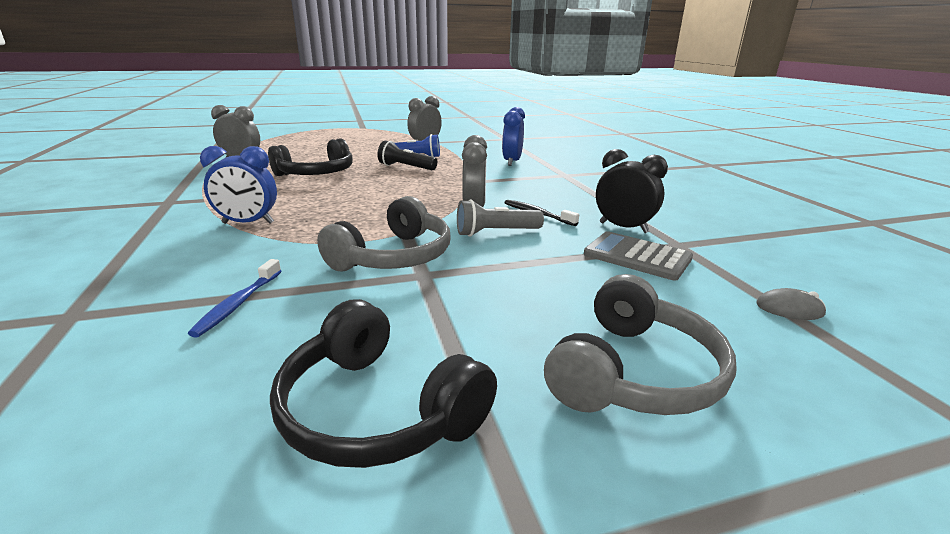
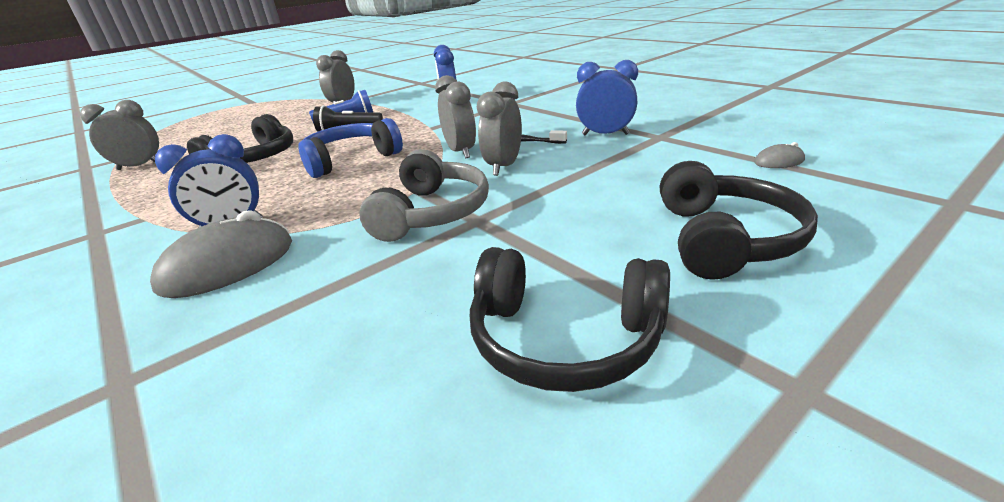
camera: 20 degrees left, 5 degrees up
blue toothbrush [188,259,281,338] -> none
grey flashlight [457,199,544,237] -> grey clock [477,81,522,176]
grey headphones [544,274,737,415] -> black headphones [660,161,818,280]
grey calculator [584,231,693,280] -> none
black clock [596,149,668,233] -> blue clock [576,60,638,135]
none -> grey mouse [150,210,292,298]
none -> blue headphones [299,118,403,178]

